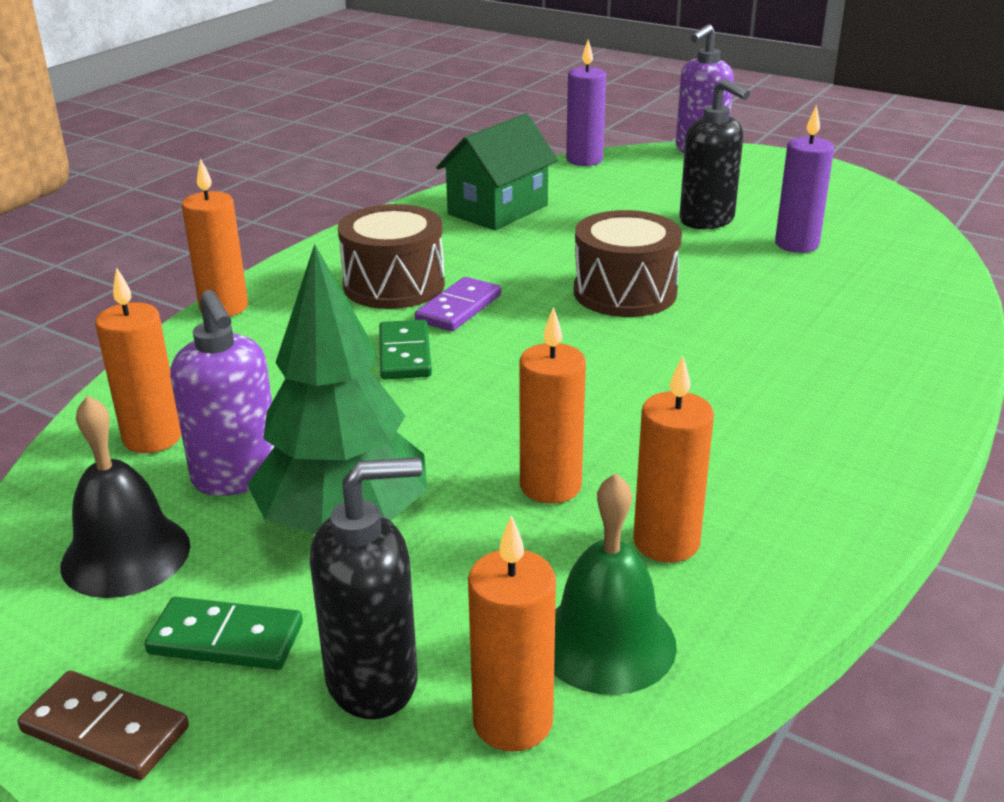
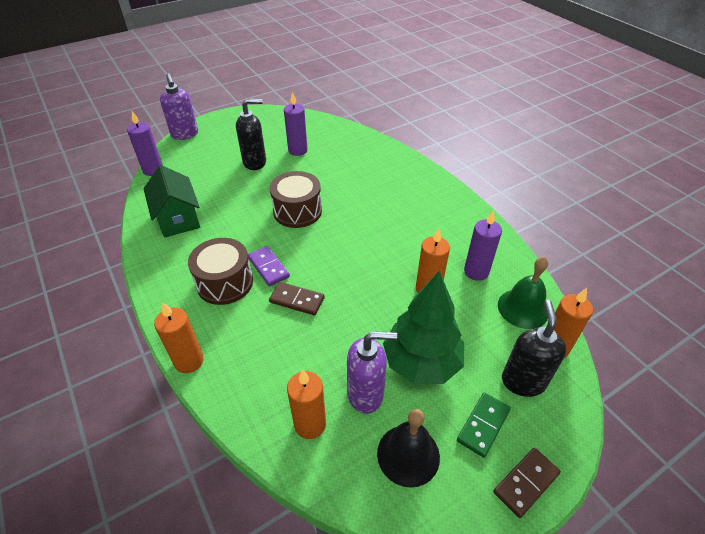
camera: 65 degrees left, 15 degrees up
green domino [379,320,432,379] -> brown domino [269,282,325,315]
orange candle [633,355,714,563] -> purple candle [464,210,502,281]

